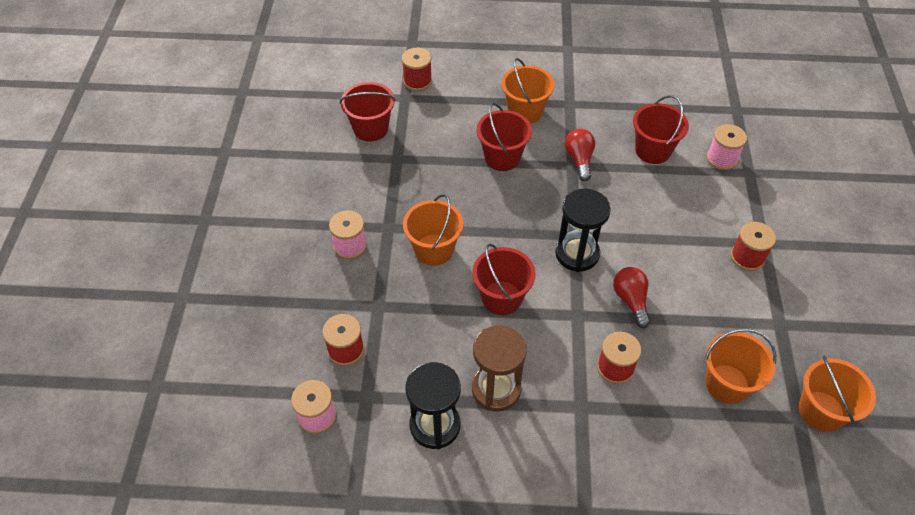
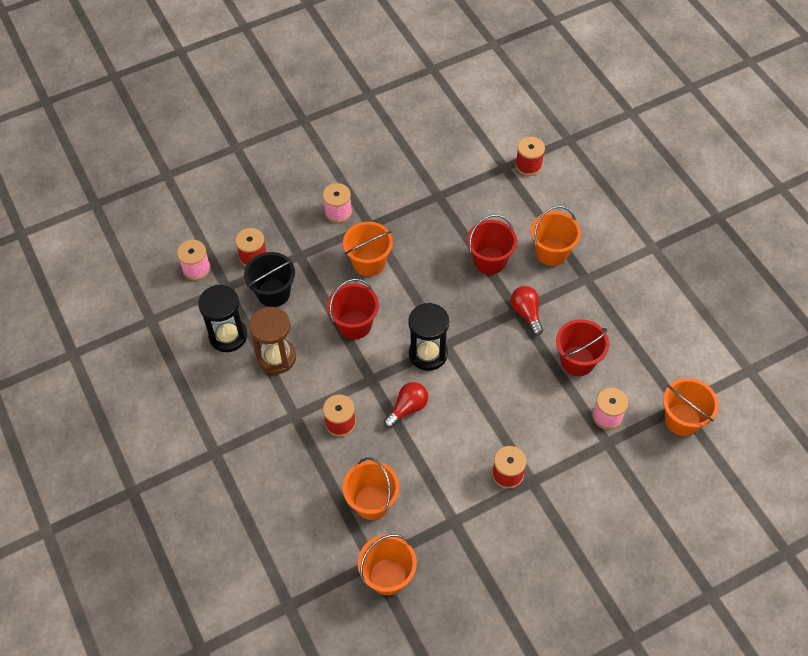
camera: 60 degrees right, 5 degrees up
red bucket [340,82,396,141] -> none
red light bulb [565,129,595,181] -> red light bulb turned 75 degrees counterclockwise [511,286,543,336]
none -> black bucket [244,252,295,307]
none -> orange bucket [663,378,719,436]

